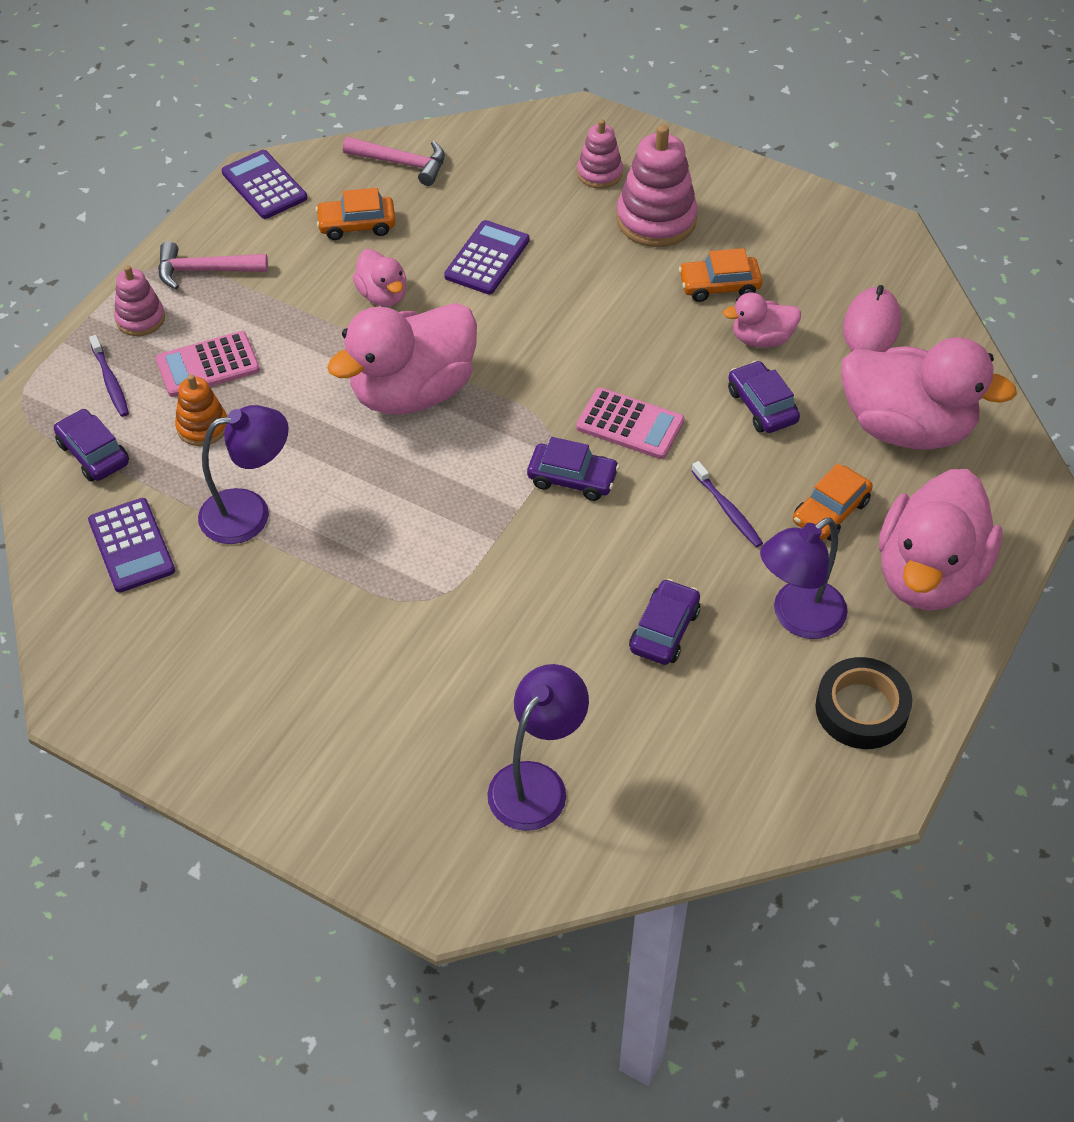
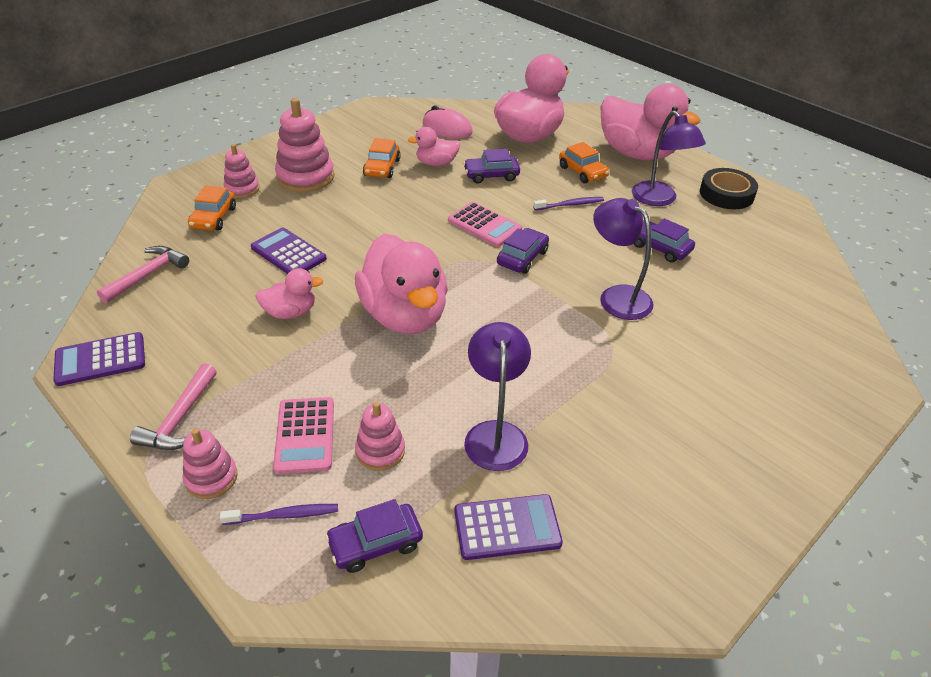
camera: 75 degrees left, 10 degrees down
orange stacking toy [175,374,227,446] -> pink stacking toy [355,402,405,471]
orange car [315,188,396,240] -> orange car moved to [188,185,236,231]
purple lamp [487,664,589,831] -> purple lamp moved to [593,198,653,320]
pink calculator [576,388,684,459] -> pink calculator turned 90 degrees clockwise [448,202,522,247]
pink duck [723,293,801,348] -> pink duck turned 75 degrees clockwise [408,127,460,166]

